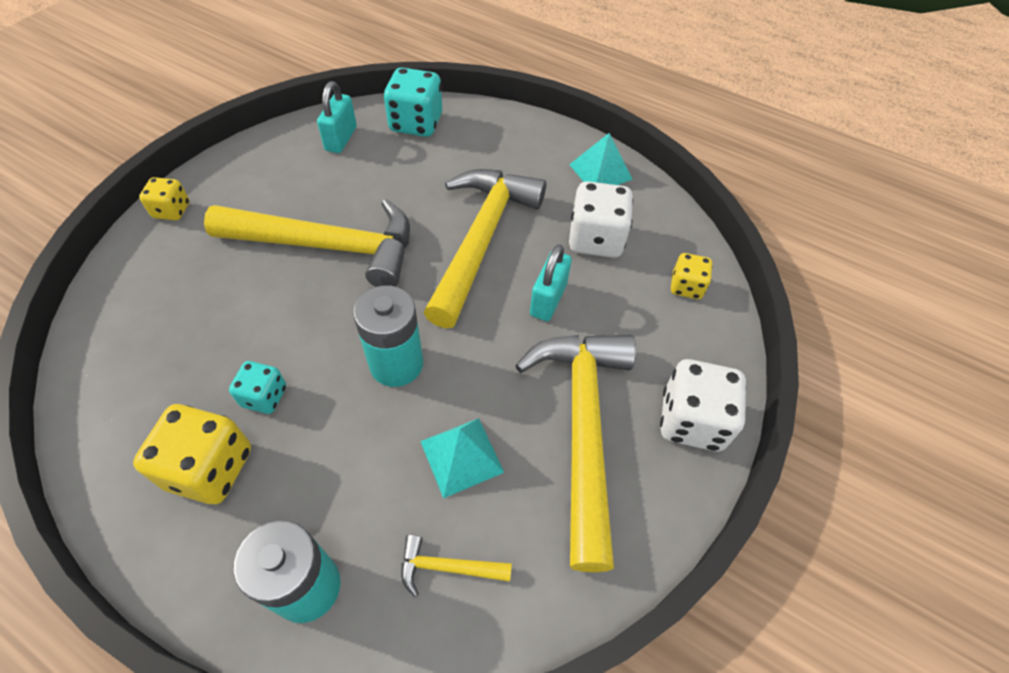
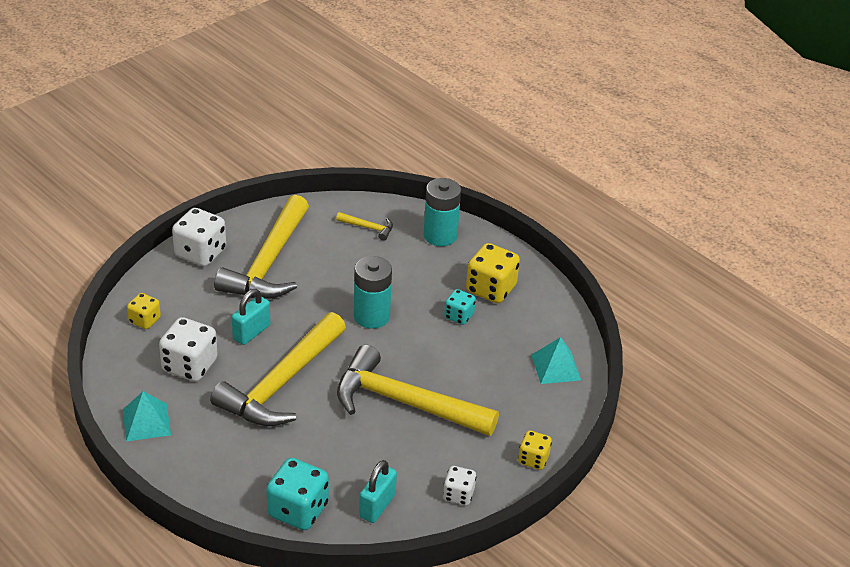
camera: 165 degrees left, 15 degrees down
turquoise pyramid [420,418,504,498] -> turquoise pyramid moved to [532,337,581,384]
none -> white dice [443,466,476,505]

